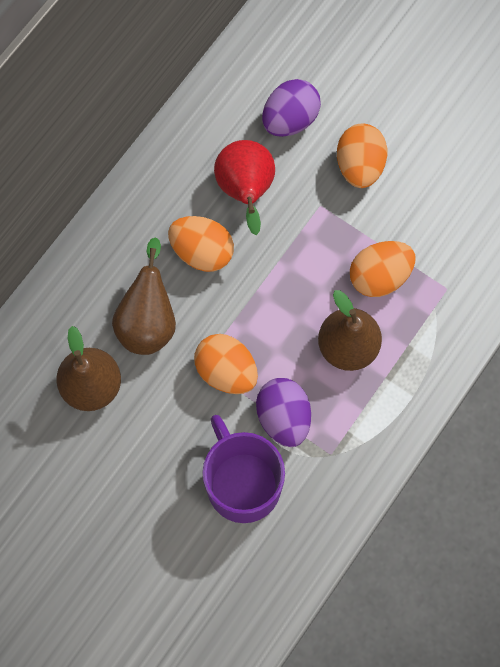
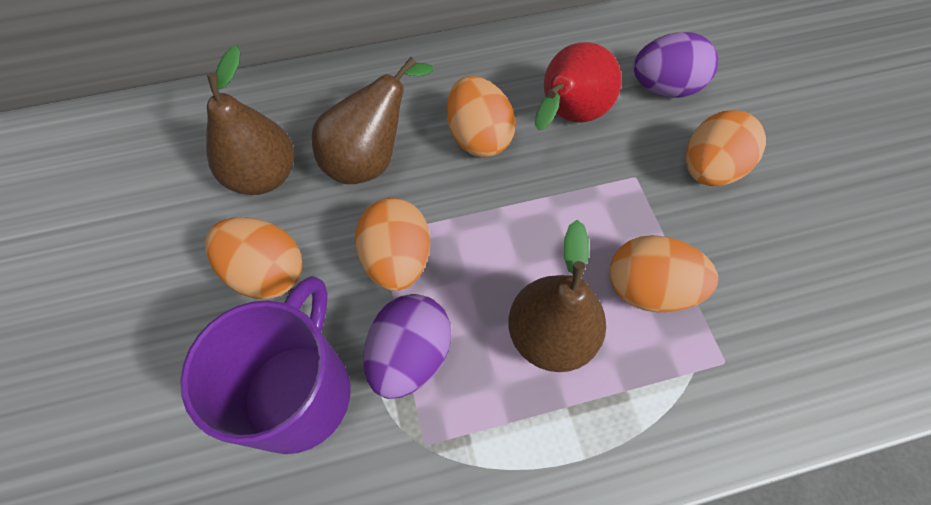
camera: 40 degrees right, 10 degrees down
none -> orange egg [205,217,302,299]

